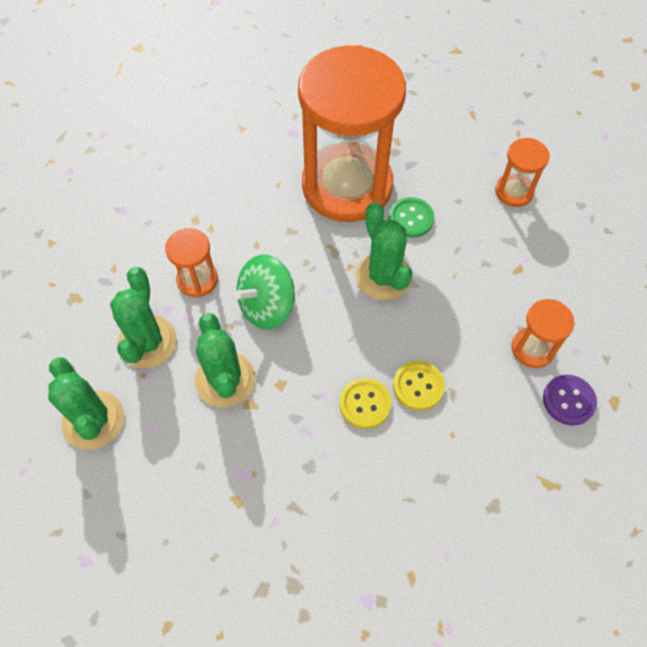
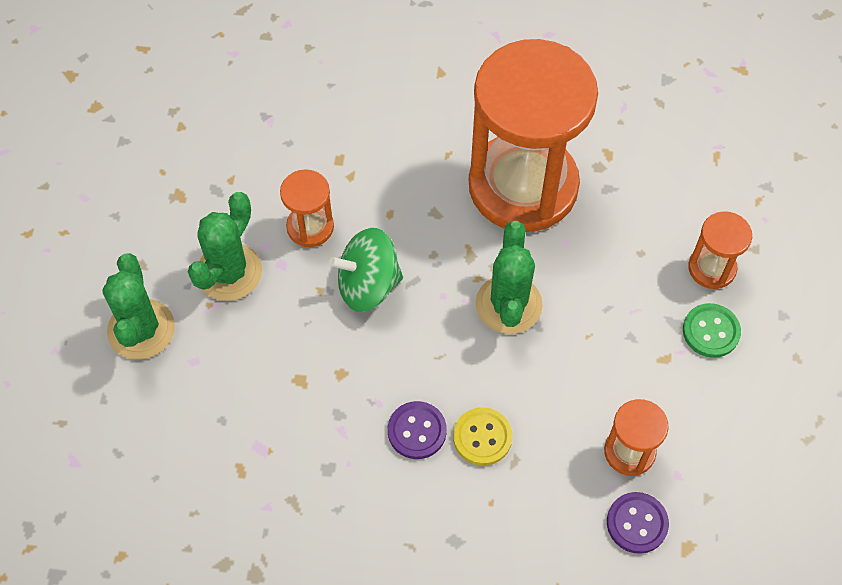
camera: 25 degrees right, 0 degrees up
green cactus [195,313,256,408] -> none
yellow button [339,378,392,429] -> purple button [388,401,447,459]
green button [388,197,434,238] -> green button moved to [683,303,741,358]

